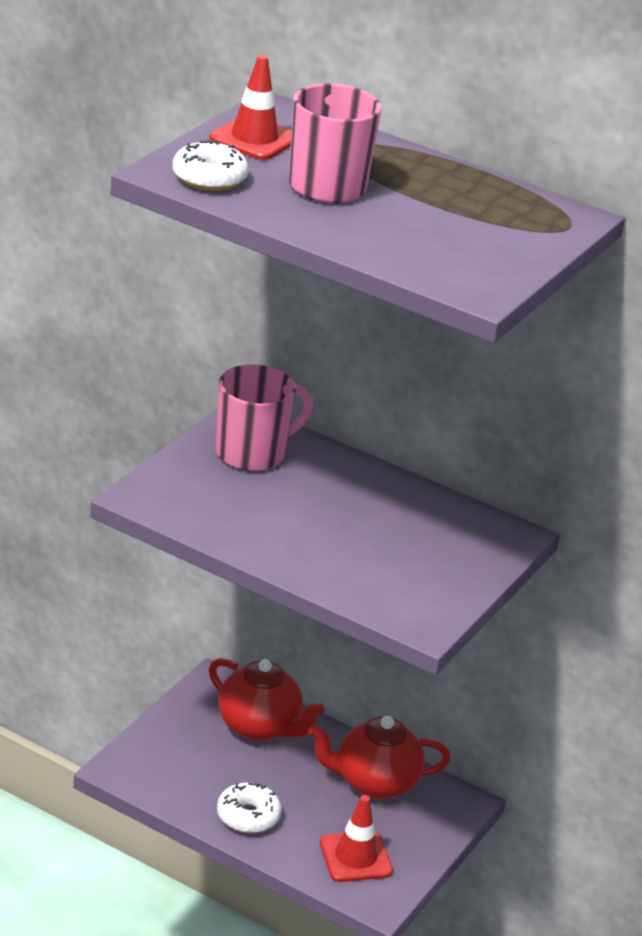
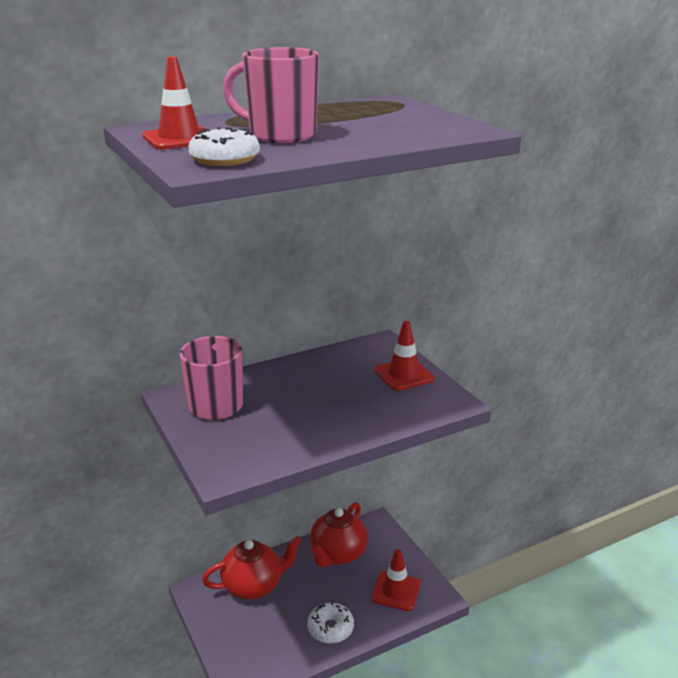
camera: 55 degrees left, 5 degrees down
none -> red traffic cone [374,321,434,391]

